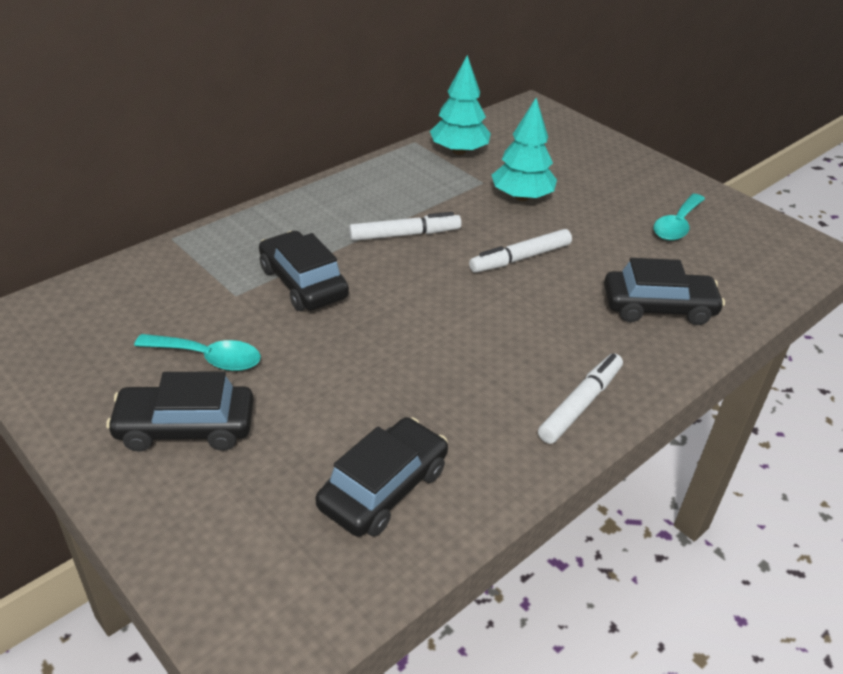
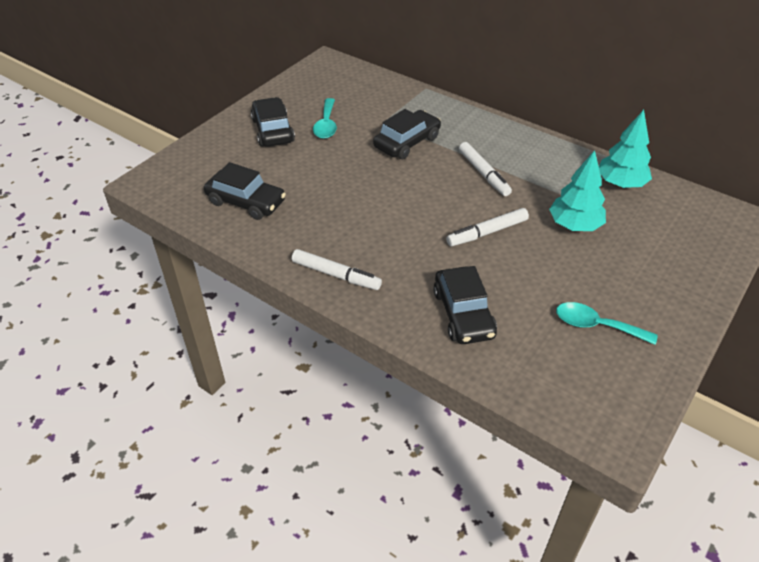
camera: 80 degrees right, 5 degrees up
white marker [469,229,572,273] -> white marker turned 75 degrees counterclockwise [446,208,529,246]

